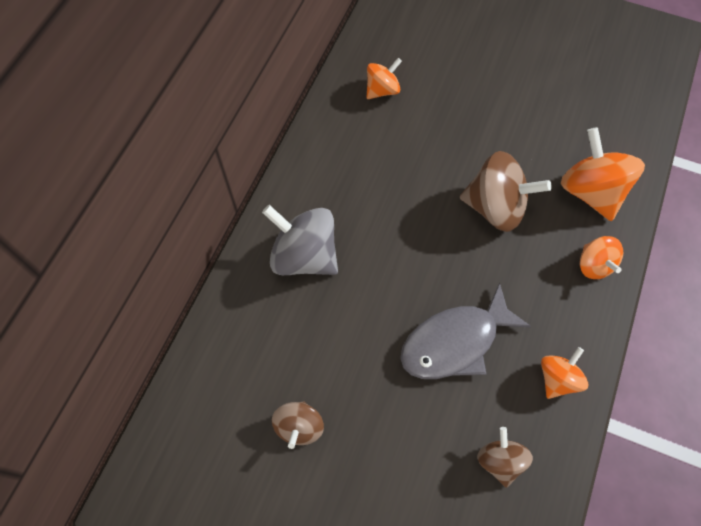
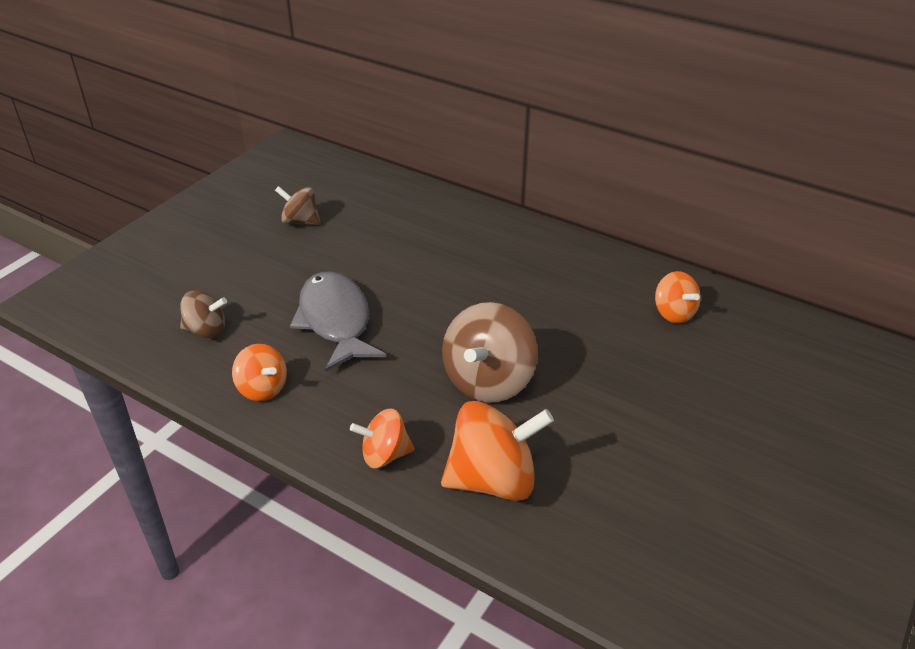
camera: 100 degrees right, 25 degrees down
grey spinning top [262,205,338,275] -> none

